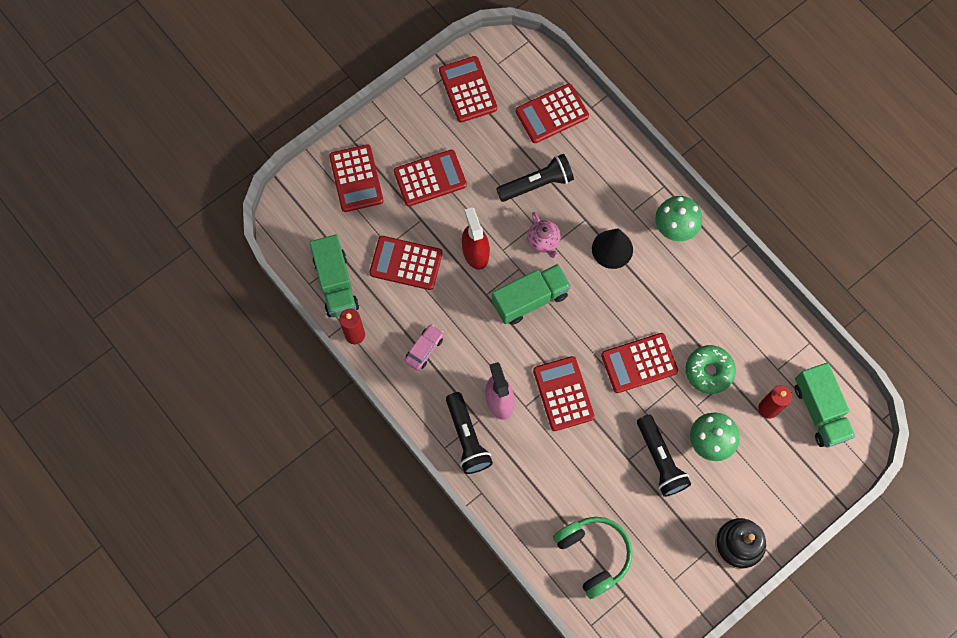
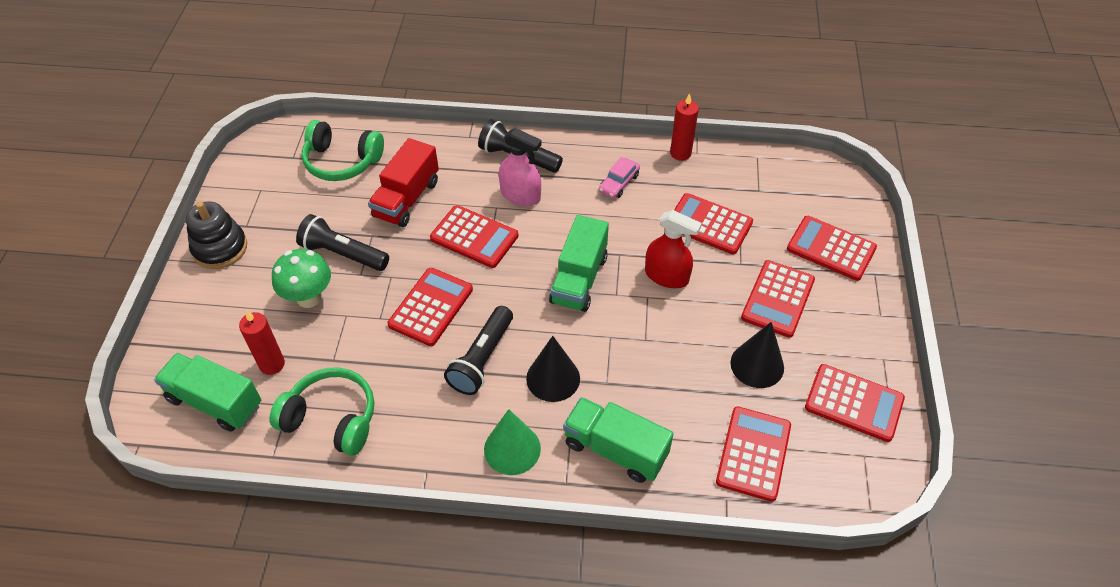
camera: 135 degrees right, 20 degrees down
green truck [310,235,359,317] -> green truck moved to [563,397,674,483]
red calculator [369,236,443,290] -> red calculator turned 120 degrees counterclockwise [674,193,753,254]
pink car [404,324,444,371] -> pink car turned 45 degrees clockwise [599,157,640,198]
black flashlight [496,154,574,202] -> black flashlight moved to [444,306,513,395]
pink teapot [527,212,561,258] -> none
green mushroom [655,196,702,241] -> green cone [484,409,541,475]
green donut [686,345,736,394] -> none
none -> green headphones [269,367,374,456]
none -> red truck [368,138,439,227]
none -> black cone [730,322,784,388]

